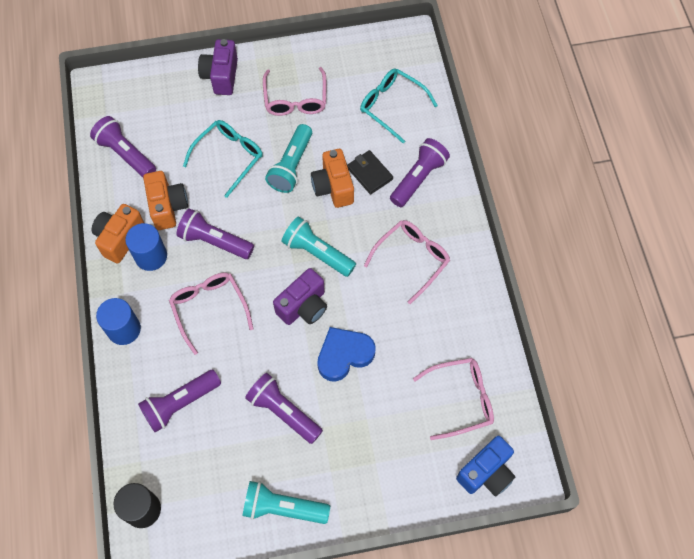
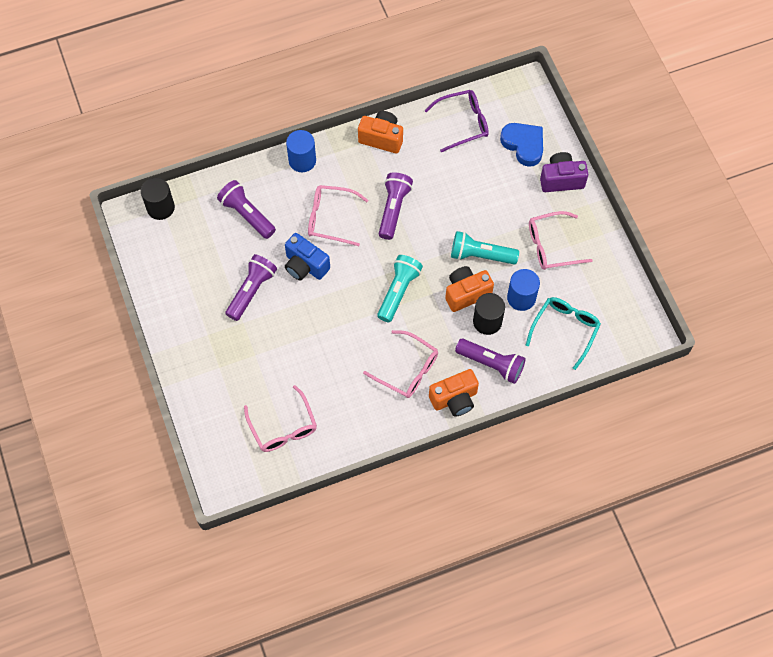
camera: 80 degrees right, 0 degrees up
purple flashlight [90,116,156,177] -> purple glasses [424,90,489,152]
blue cylinder [125,223,167,271] -> blue cylinder moved to [507,269,540,311]
orange camera [143,171,188,230] -> orange camera moved to [429,369,479,417]
pink glasses [169,273,253,355] -> pink glasses turned 135 degrees counterclockwise [308,185,368,246]
turquoise glasses [183,120,263,198] -> none
turquoise flashlight [243,481,330,524] -> none
purple camera [273,268,327,325] -> none
blue heart [317,327,376,382] -> blue heart moved to [500,123,543,167]
black wallet [347,150,393,195] -> black cylinder [473,293,505,335]
blue camera [456,436,515,497] -> blue camera moved to [285,233,330,281]

